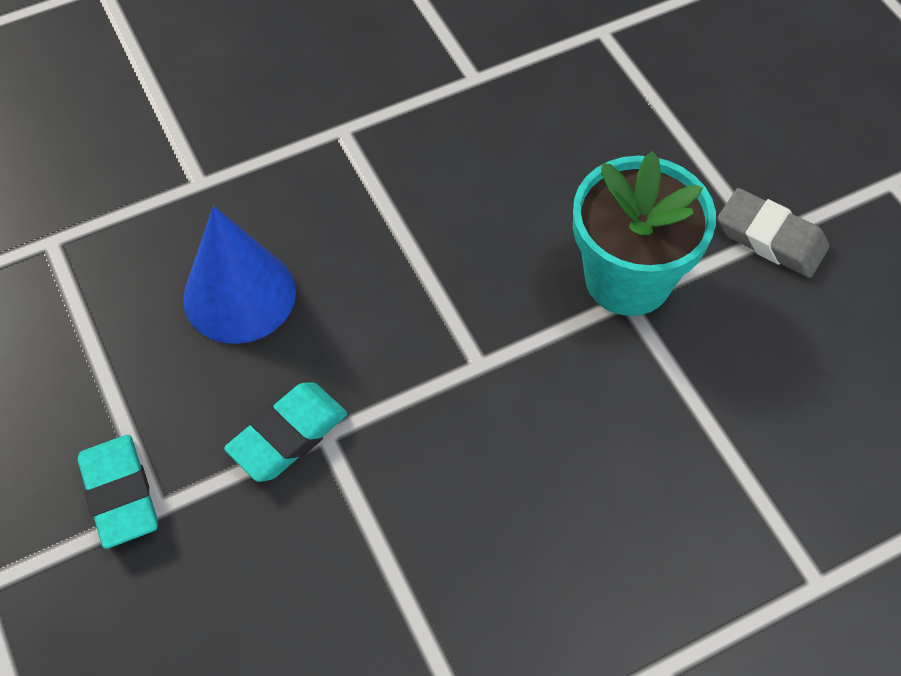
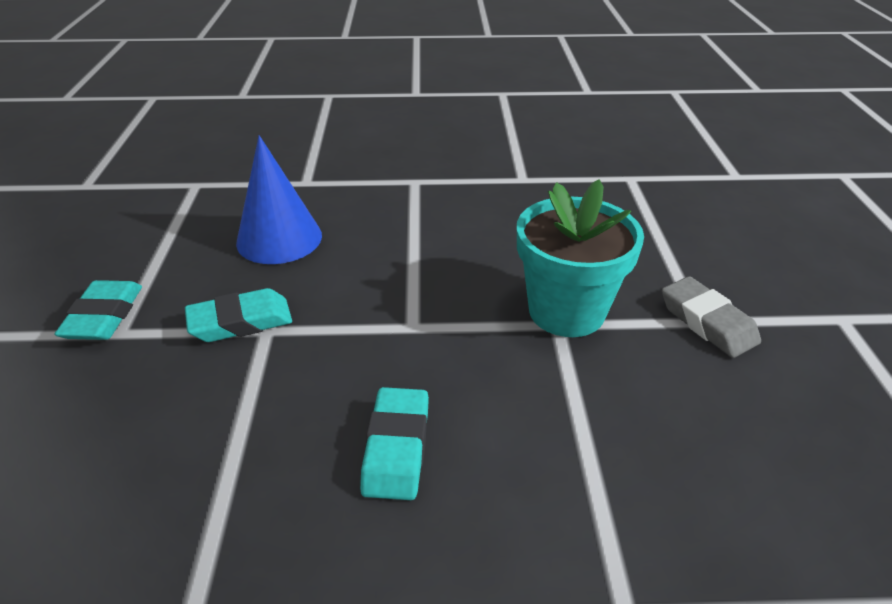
camera: 25 degrees right, 20 degrees down
none -> turquoise eraser [360,387,429,500]

